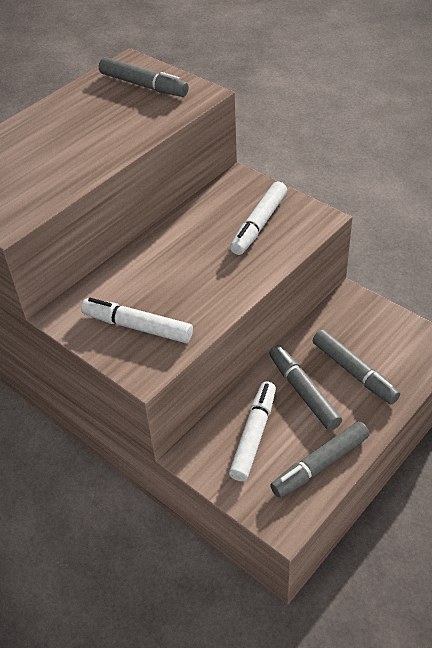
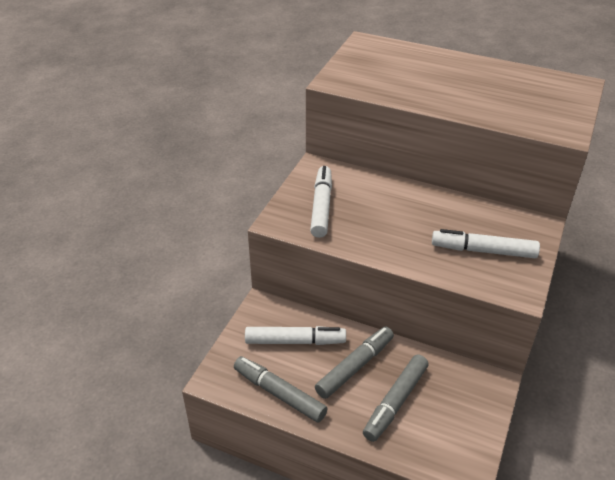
camera: 70 degrees right, 5 degrees down
grey marker [99,57,189,97] -> none

